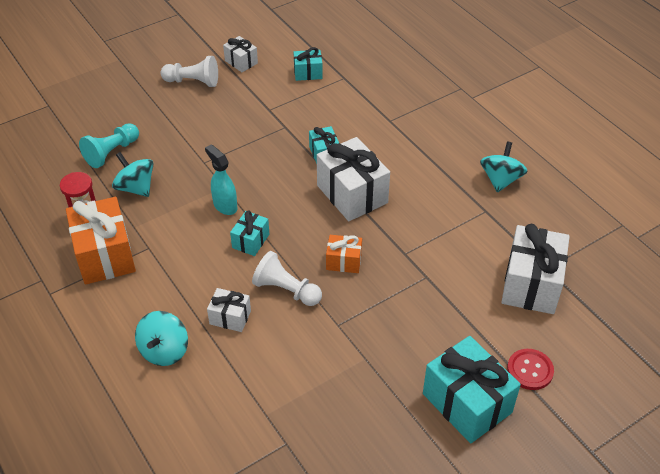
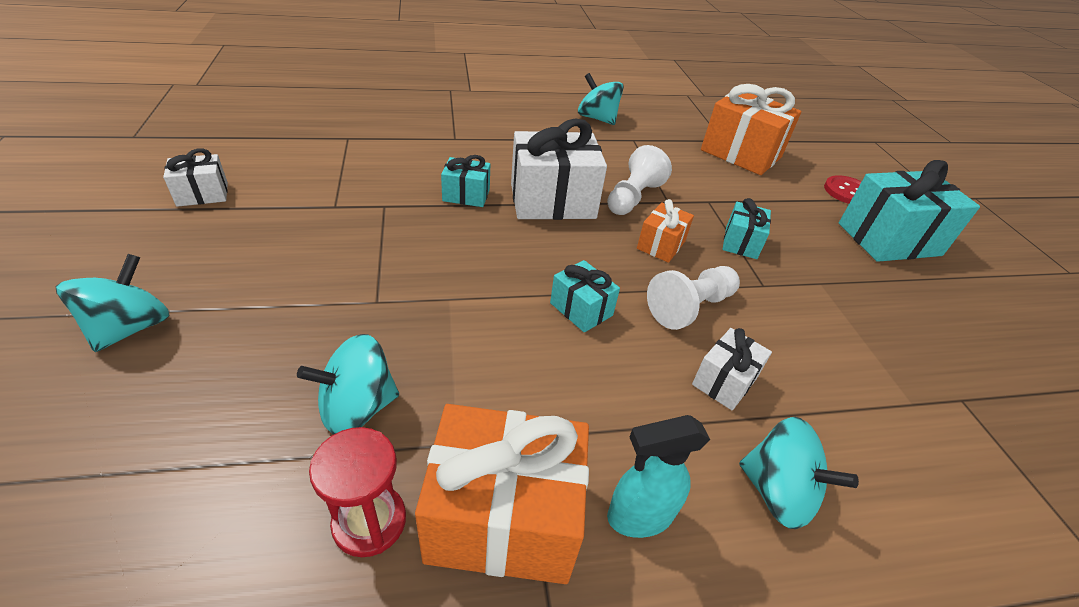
camera: 70 degrees left, 5 degrees down
turquoise pawn [79,123,139,168] -> none
white pawn [161,56,218,87] -> white pawn moved to [607,145,672,215]
turquoise spray bottle [205,144,237,215] -> turquoise spray bottle moved to [607,415,710,538]
turquoise gift [294,47,323,81] -> turquoise gift moved to [722,198,771,259]
white gift [502,224,570,314] -> orange gift [701,84,801,175]
none -> turquoise spinning top [56,254,169,352]

